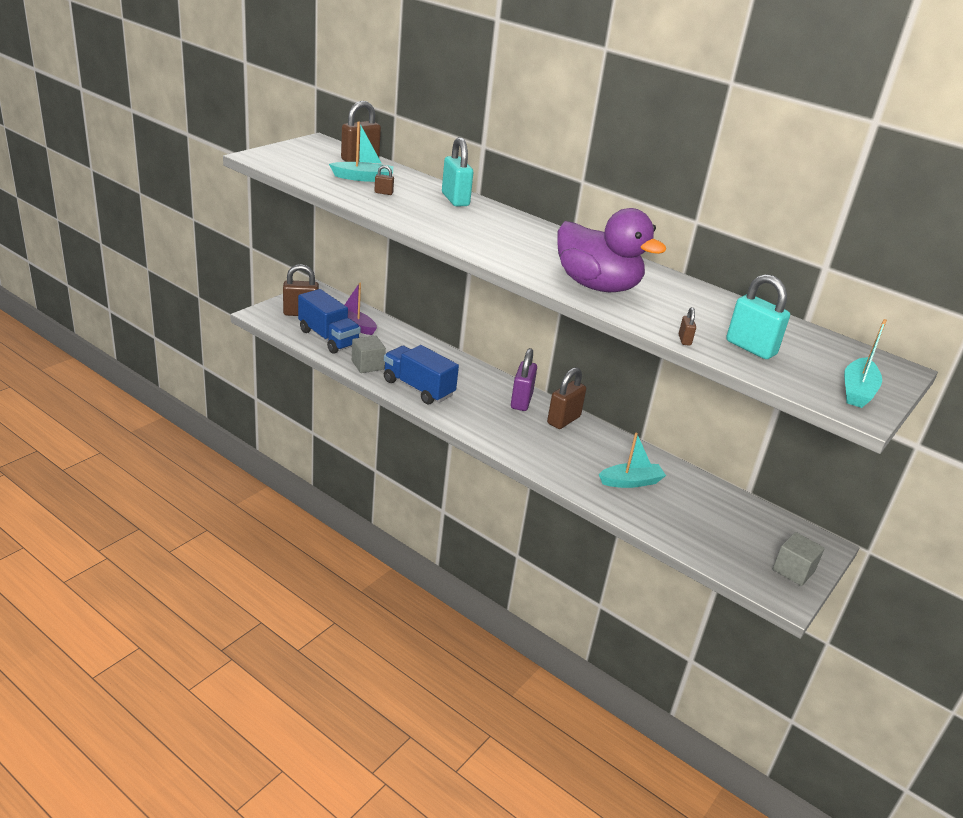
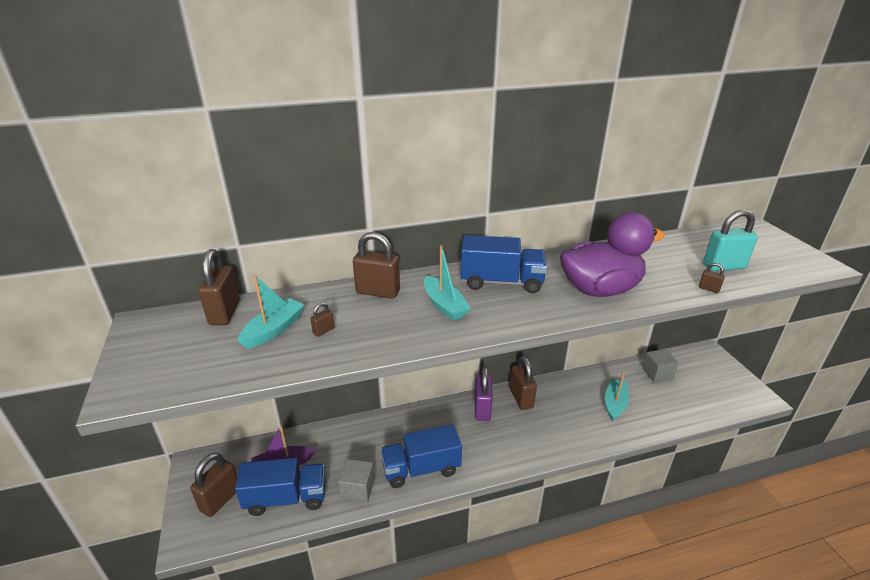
camera: 50 degrees left, 0 degrees up
turquoise padlock [442,137,473,207] -> brown padlock [353,232,400,299]
purple padlock [511,348,537,411] -> purple padlock turned 45 degrees clockwise [475,366,493,421]
grey cube [773,532,825,586] -> grey cube moved to [642,349,679,383]
turquoise boat [844,319,887,408] -> turquoise boat moved to [424,245,471,321]
none -> blue truck [460,235,547,293]

